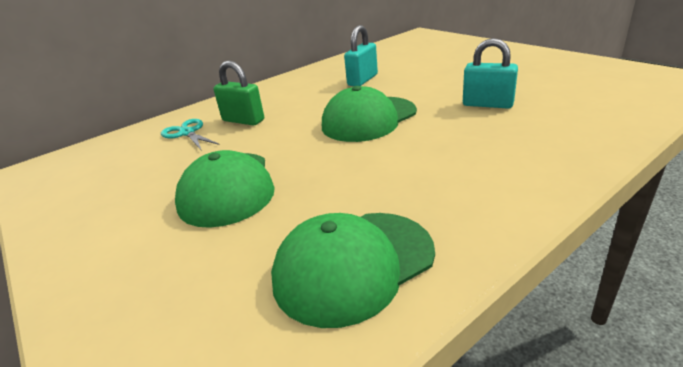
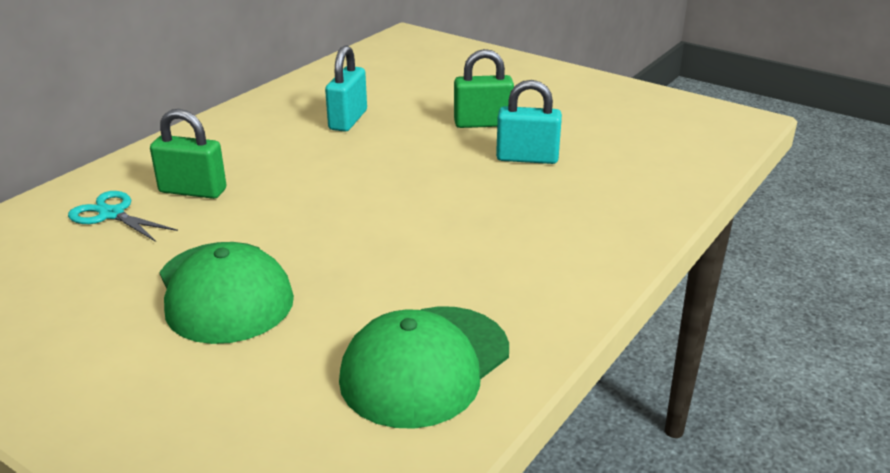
camera: 20 degrees left, 0 degrees up
green cap [322,86,417,142] -> none
none -> green padlock [454,49,514,128]

